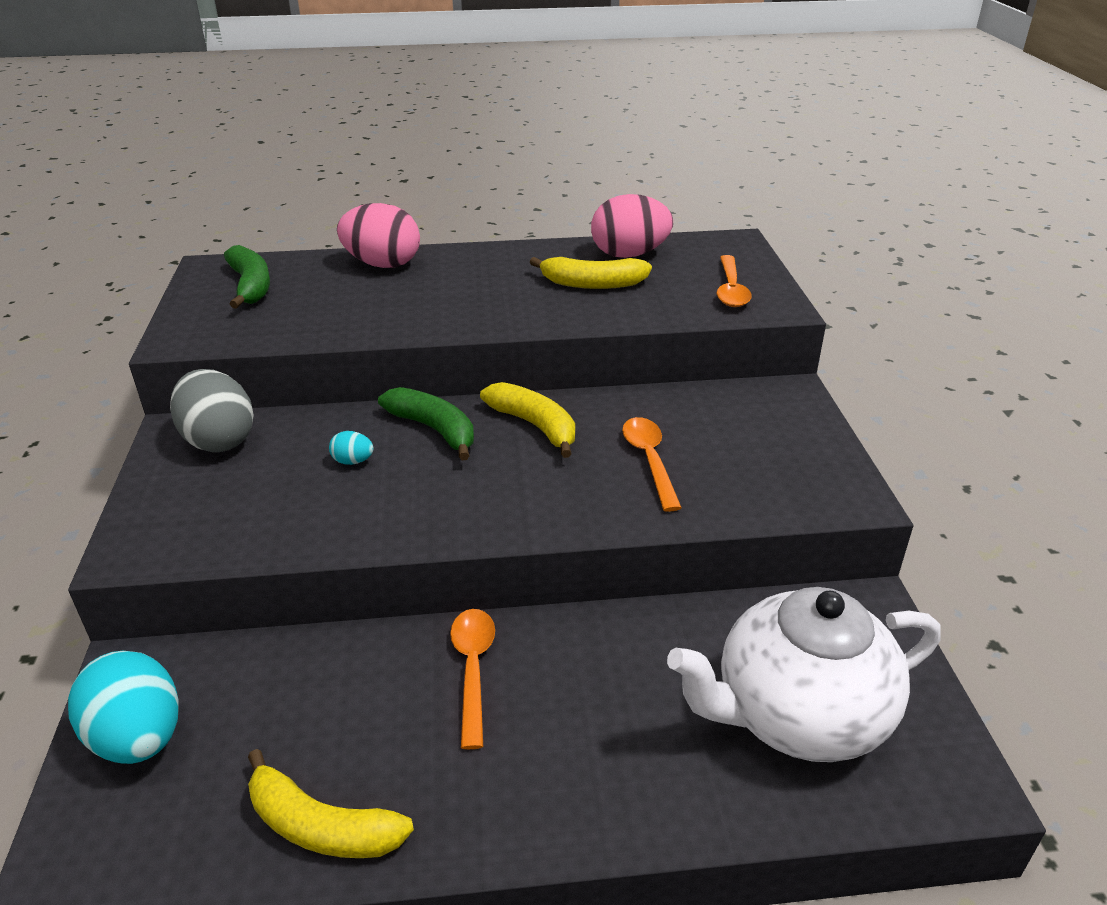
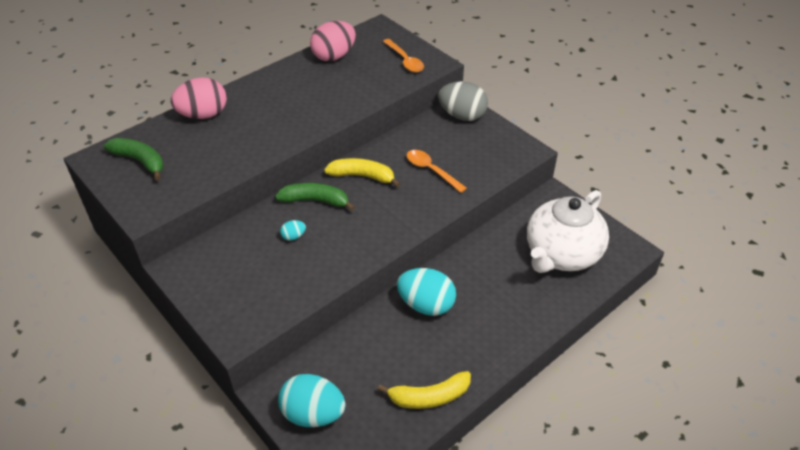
camera: 35 degrees left, 10 degrees up
grey egg [170,369,254,452] -> grey egg moved to [438,81,488,121]
orange spoon [450,609,495,749] -> turquoise egg [397,268,456,316]
yellow banana [530,257,652,289] -> none

